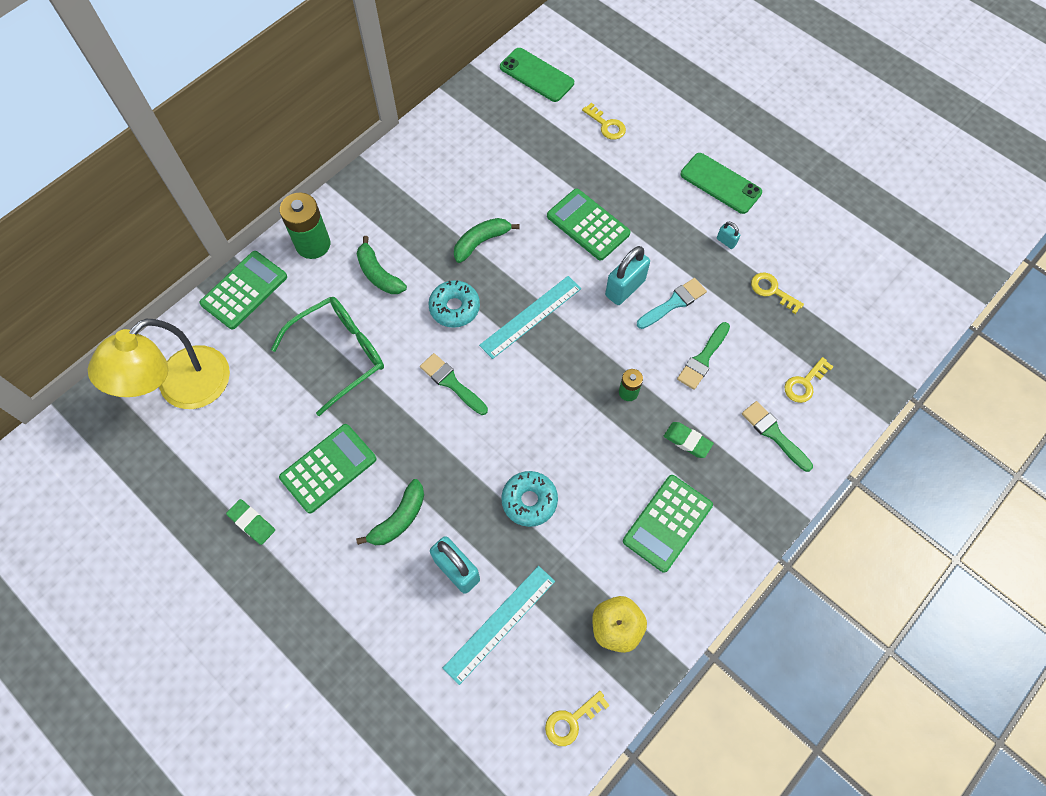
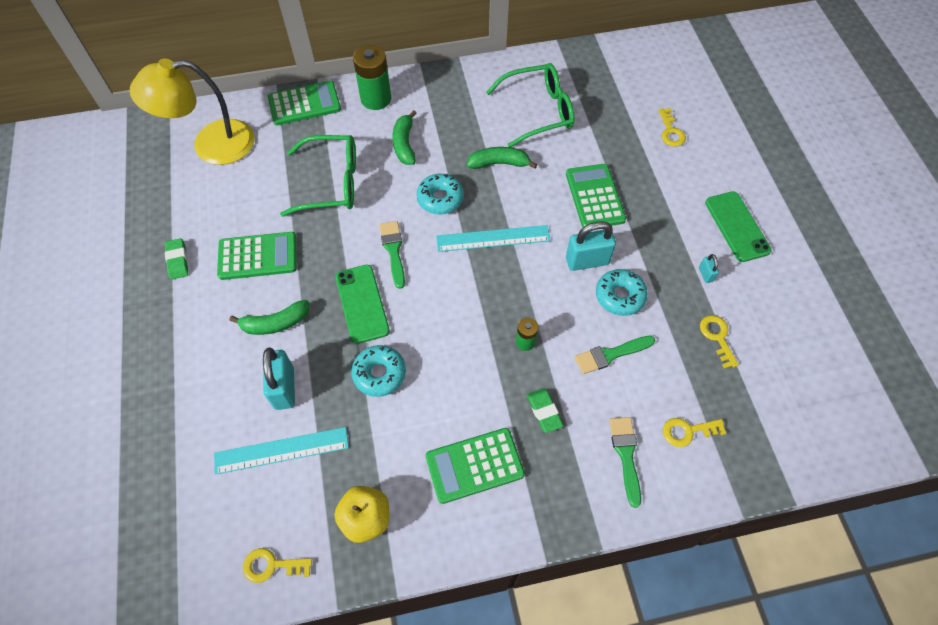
camera: 35 degrees right, 5 degrees down
green phone [500,48,574,102] -> green phone moved to [335,265,390,344]
turquoise brush [637,278,707,329] -> turquoise donut [596,269,648,316]
none -> green glasses [486,63,575,147]

